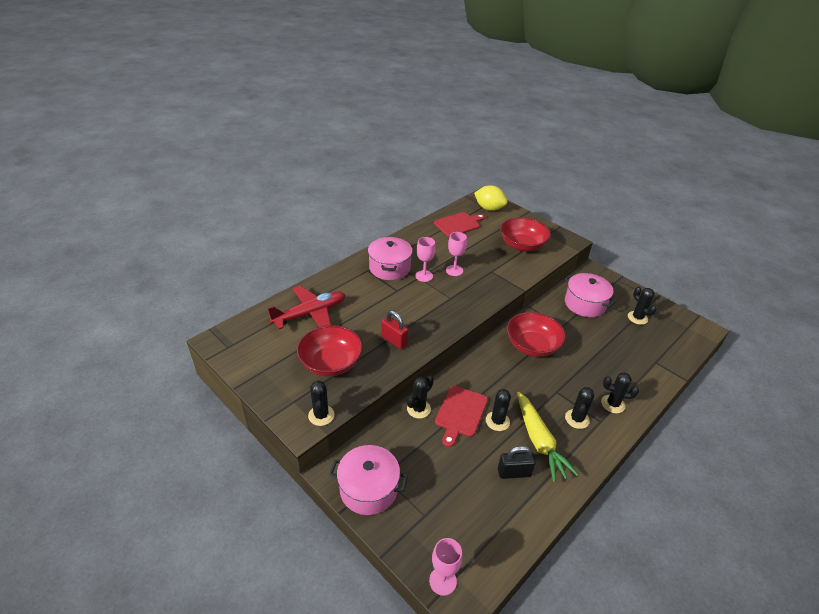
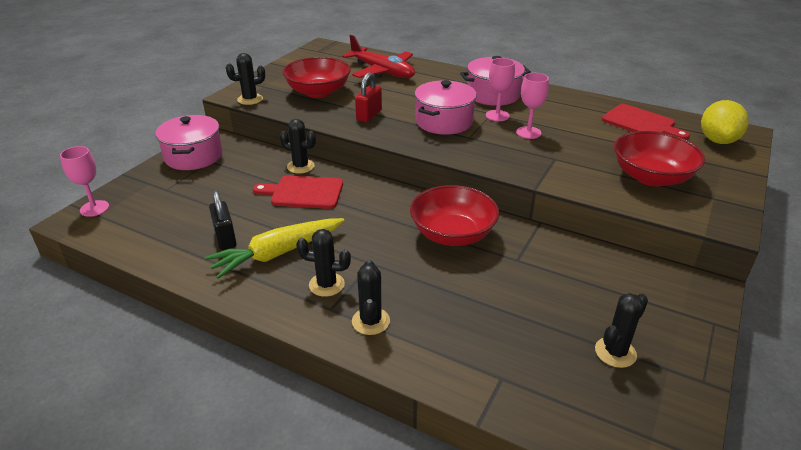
camera: 75 degrees right, 5 degrees down
black cactus [486,389,511,431] -> none
pink pot [565,273,616,317] -> pink pot moved to [414,80,477,135]

